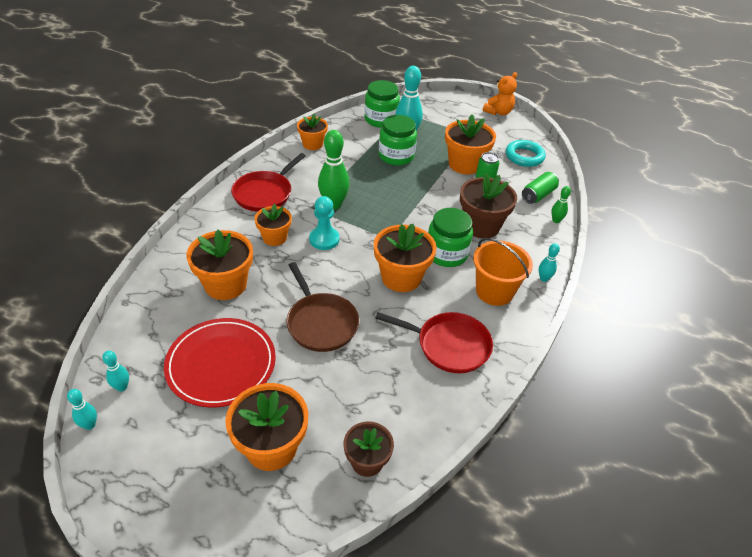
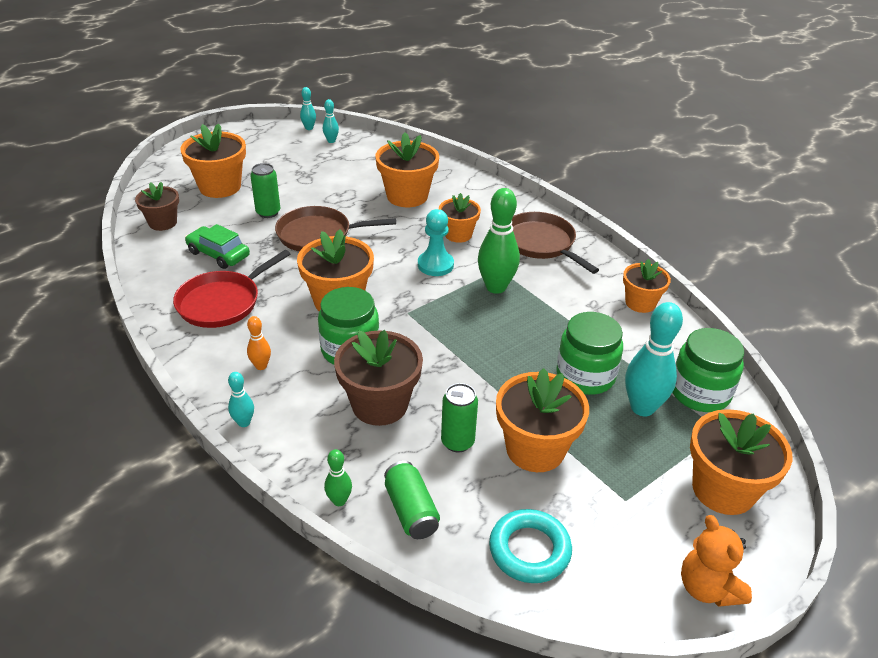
camera: 115 degrees right, 5 degrees down
red plate [164,318,276,407] -> none
red pan [231,153,305,212] -> brown pan [512,212,599,274]
orange bucket [473,238,533,306] -> orange bowling pin [247,316,271,370]
none -> green car [185,224,250,269]
none -> green can [250,163,280,218]
none -> orange flower pot [690,409,792,515]

